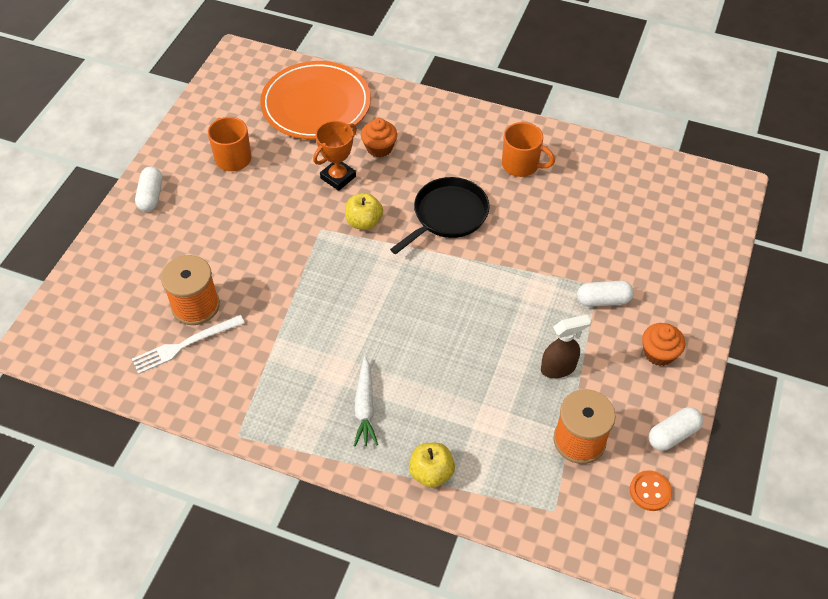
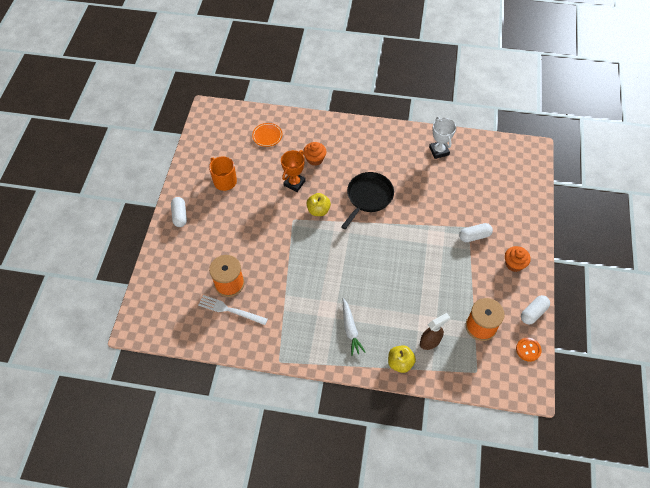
camera: 10 degrees left, 5 degrees up
white fork [132,315,245,374] -> white fork turned 60 degrees clockwise [198,295,268,325]
orange plate [260,61,371,139] -> orange plate [252,123,282,147], size x0.43
orange mug [502,122,555,177] -> none
brown spray bottle [541,314,591,378] -> brown spray bottle moved to [420,313,450,350]
none -> white trophy [429,117,456,159]

